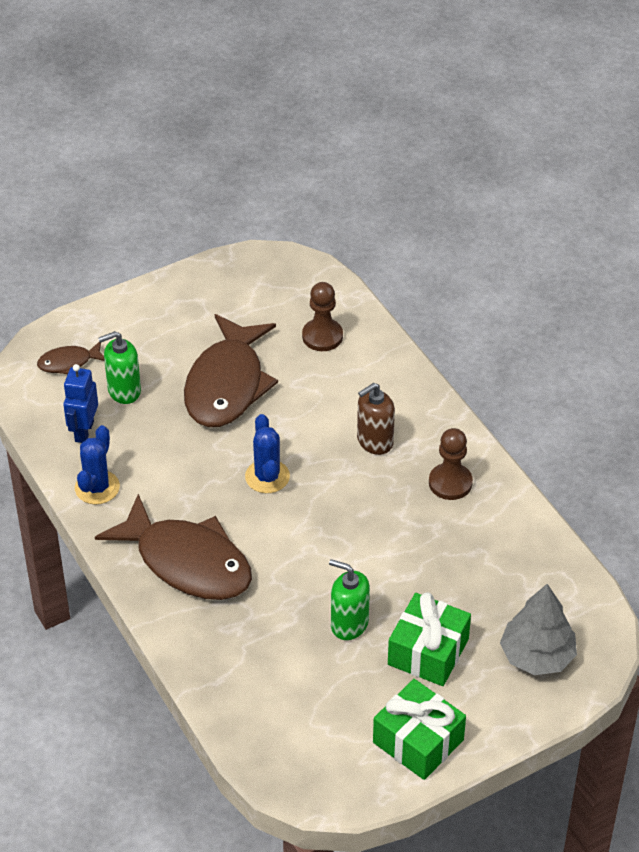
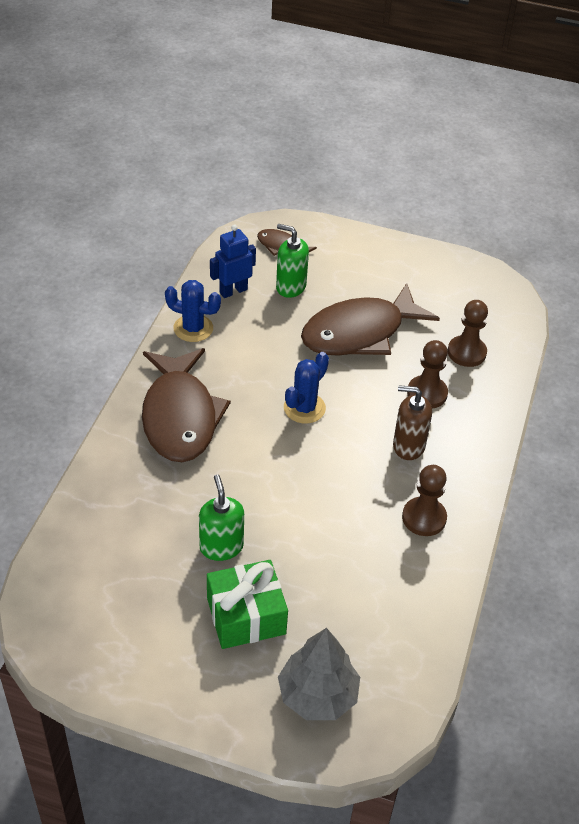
camera: 45 degrees right, 0 degrees up
blue cactus [75,425,120,504] -> blue cactus turned 45 degrees clockwise [165,280,221,342]
green gift [373,679,466,780] -> none
none -> brown pawn [407,340,448,409]

